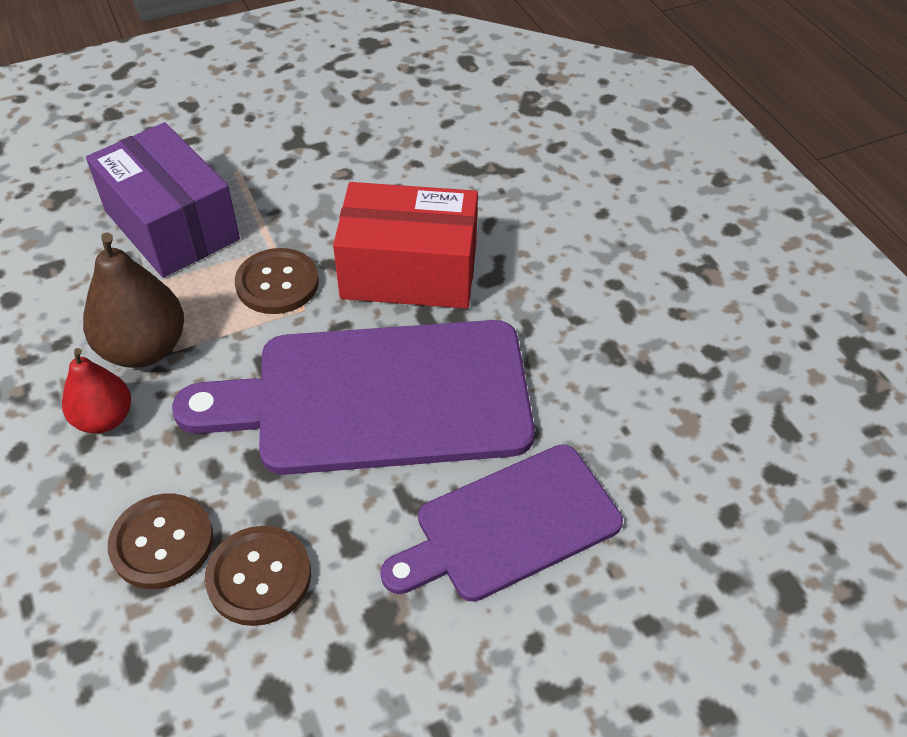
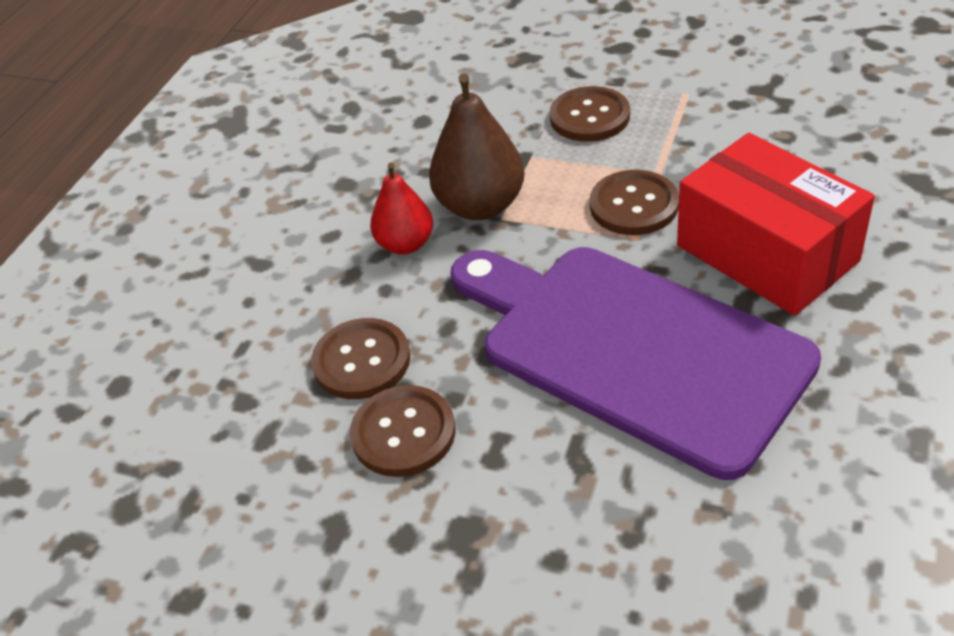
camera: 50 degrees right, 5 degrees down
purple box [86,122,240,278] -> brown button [549,86,630,142]
purple cutting board [380,444,623,602] -> none

